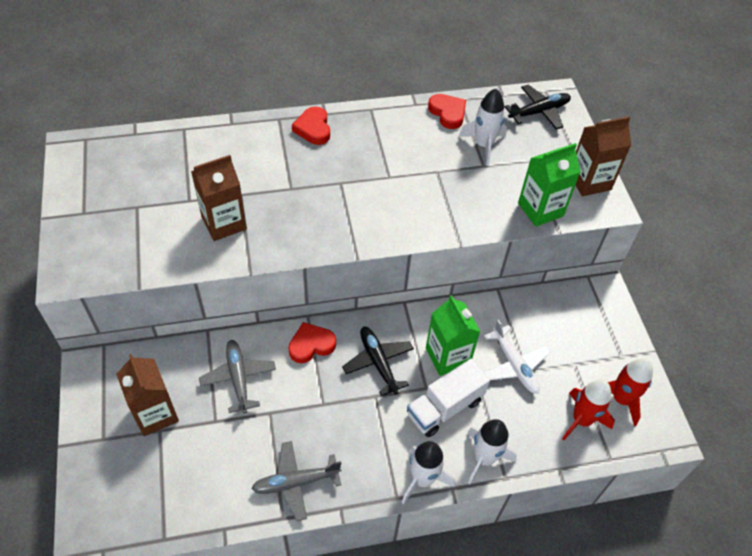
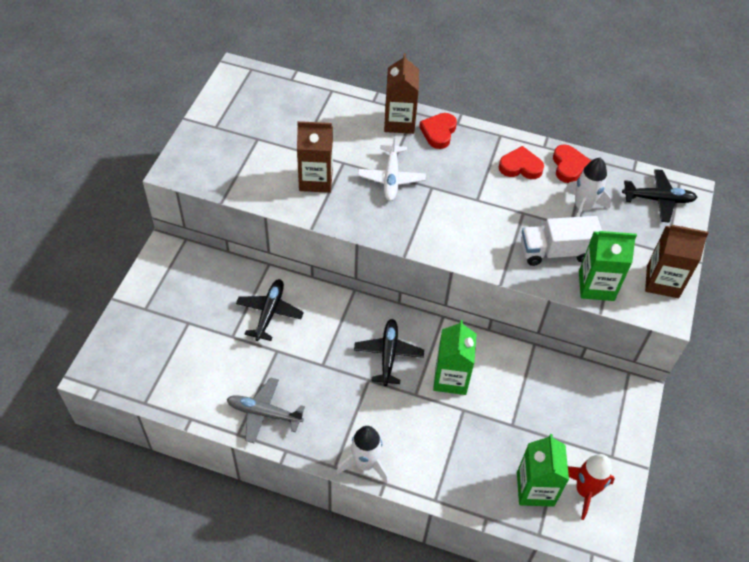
camera: 30 degrees right, 0 degrees up
brown carton [116,354,179,436] -> brown carton moved to [384,53,419,134]
grey plane [199,340,276,413] -> black plane [236,279,304,341]
red heart [288,322,336,363] -> red heart moved to [499,146,544,179]
white truck [407,359,490,437] -> white truck moved to [521,216,602,266]
white rocket [467,419,517,484] -> none
white plane [484,320,550,394] -> white plane moved to [358,134,426,201]
red rocket [562,379,615,440] -> green carton [517,434,569,507]

